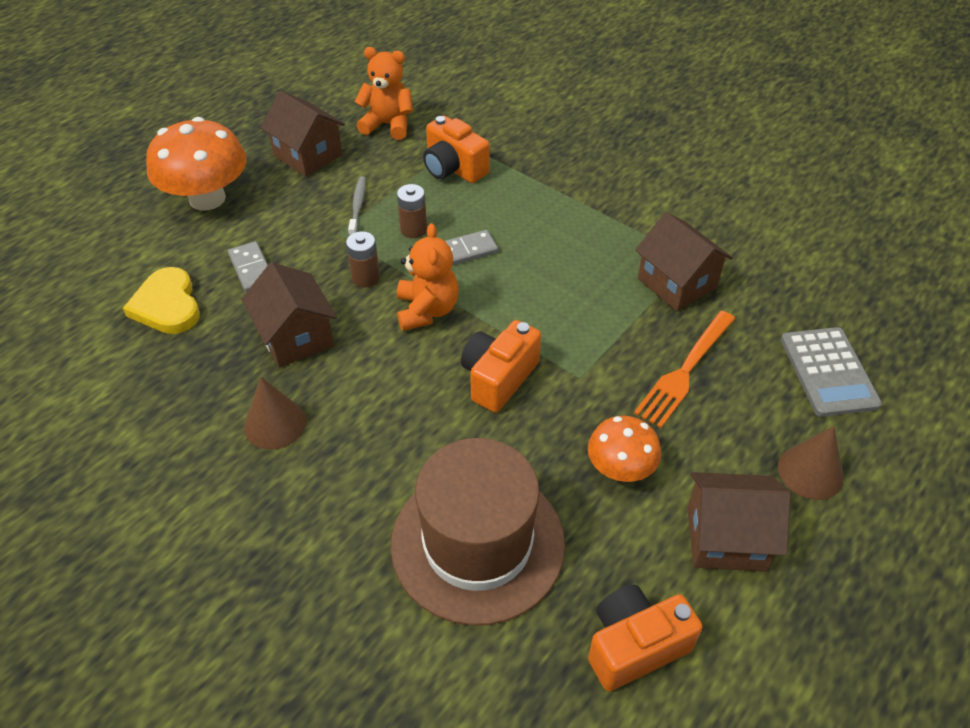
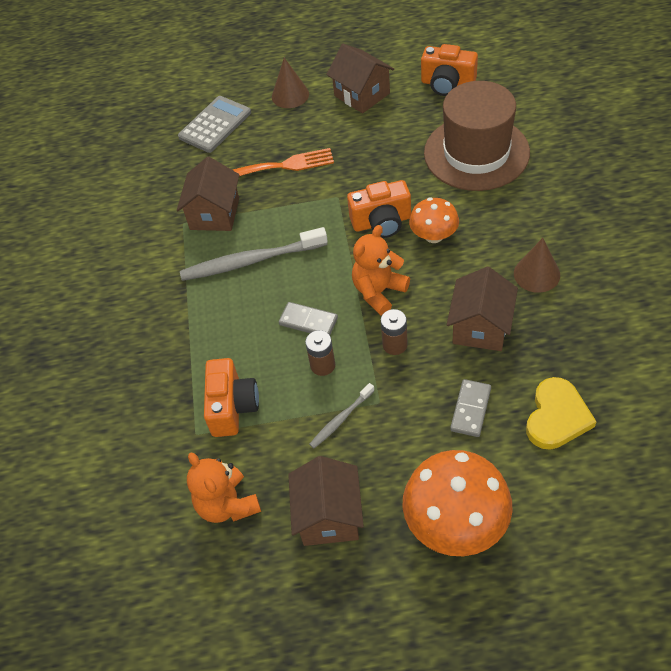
camera: 130 degrees left, 5 degrees up
orange mushroom [588,416,661,482] -> orange mushroom moved to [409,197,459,243]
none -> grey toothbrush [180,227,328,281]

